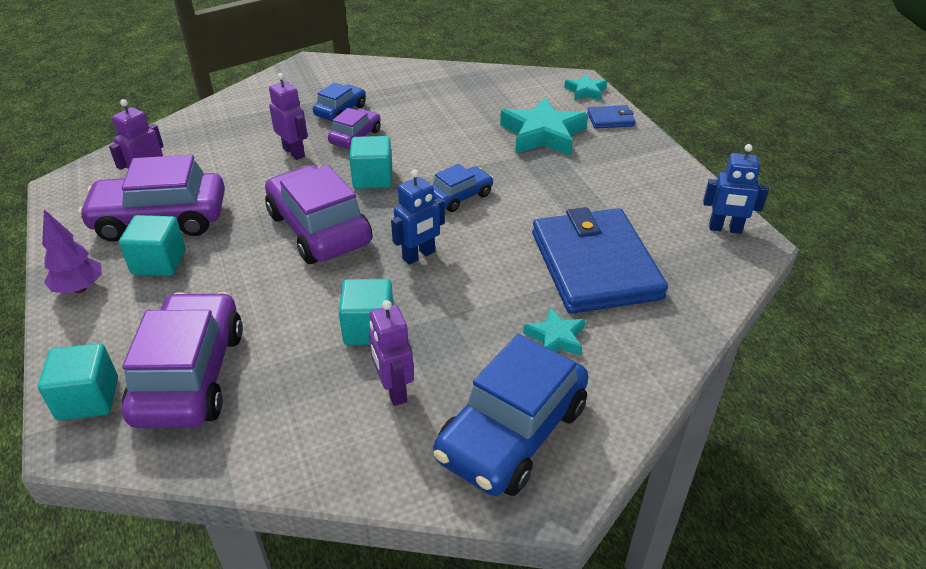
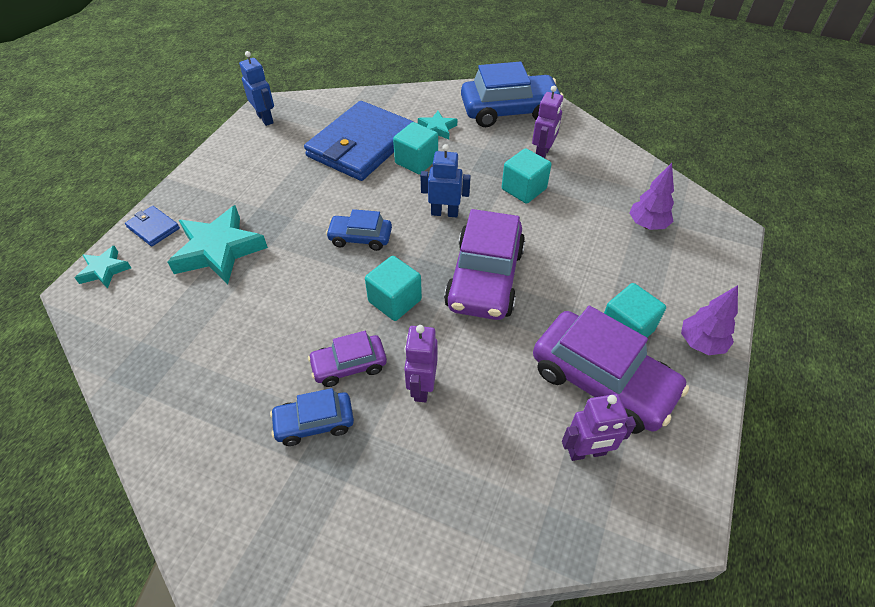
camera: 135 degrees left, 10 degrees up
turquoise cube [38,343,118,420] -> turquoise cube moved to [393,122,438,174]
purple car [122,292,243,428] -> purple tree [629,163,674,230]

